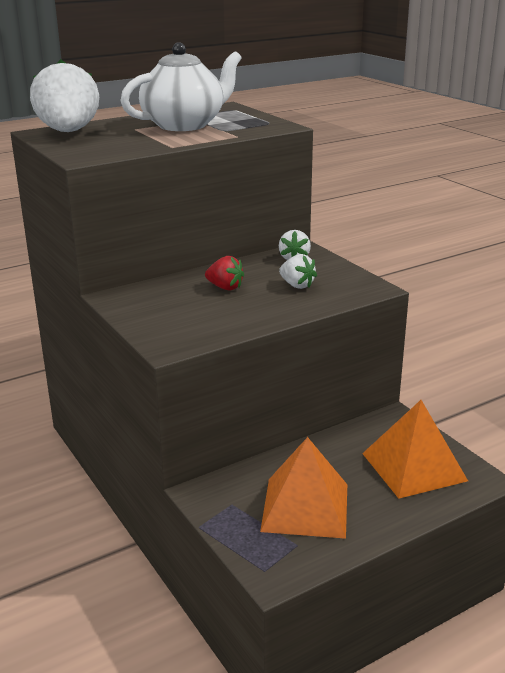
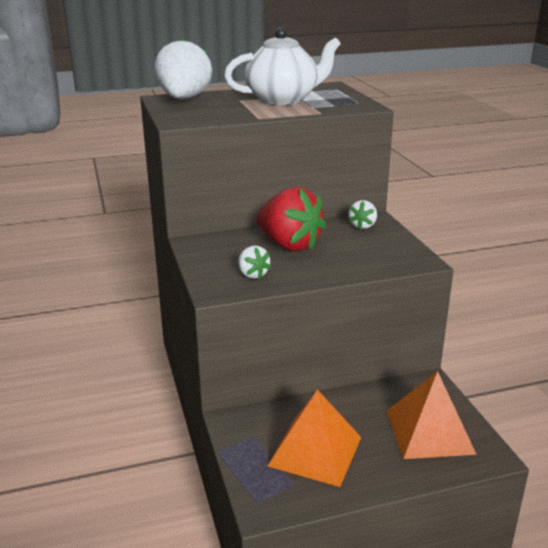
camera: 15 degrees right, 0 degrees up
red strawberry [205,256,244,290] -> red strawberry [257,187,326,251], size x2.07
white strawberry [279,254,317,289] -> white strawberry moved to [238,245,271,279]

